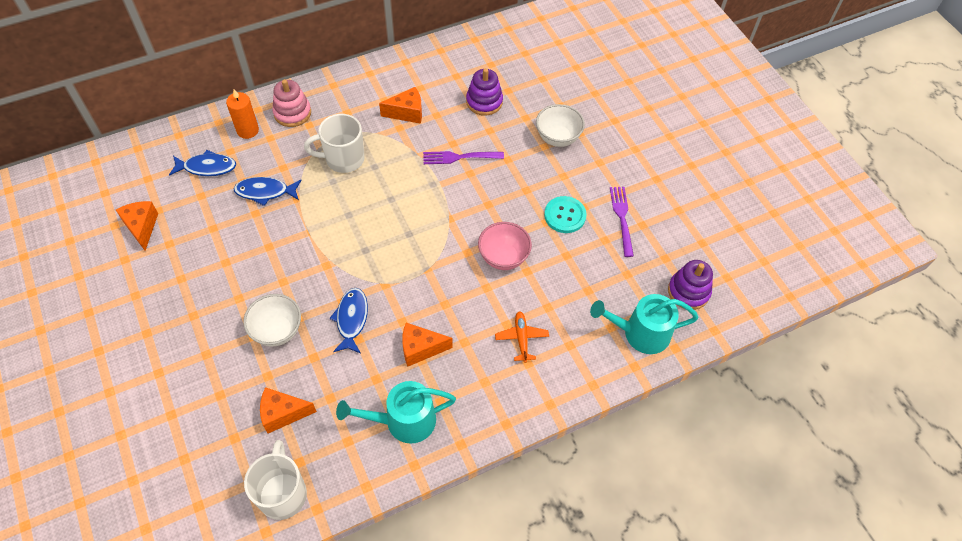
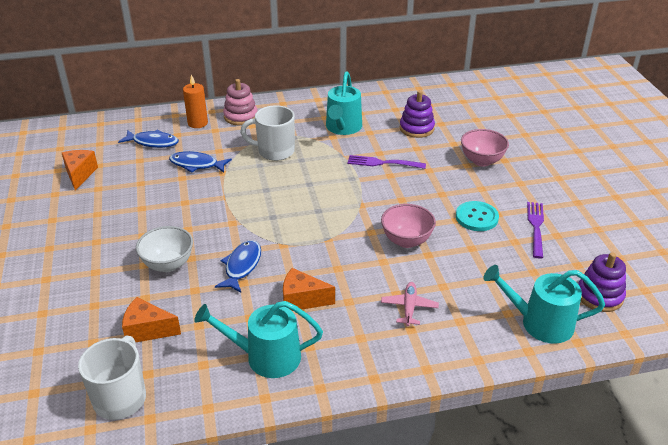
camera: 15 degrees right, 20 degrees down
orange cheese [379,87,422,124] -> turquoise watering can [326,71,362,135]
orange plane [495,311,549,363] -> pink plane [381,282,439,326]
white bowl [536,104,585,147] -> pink bowl [461,129,509,167]

